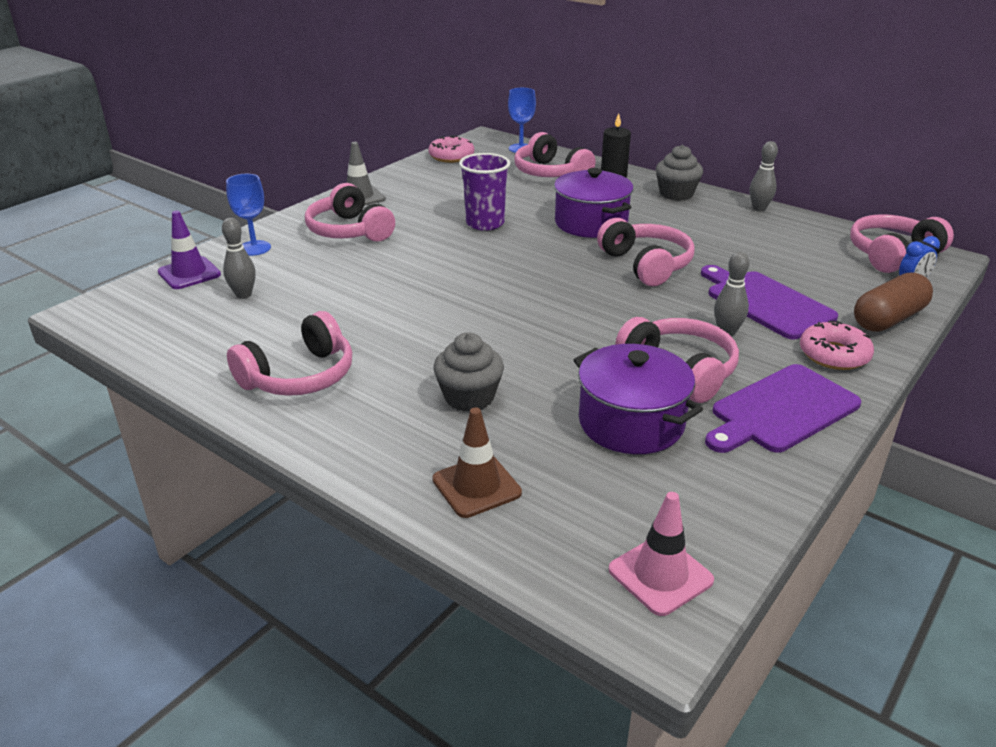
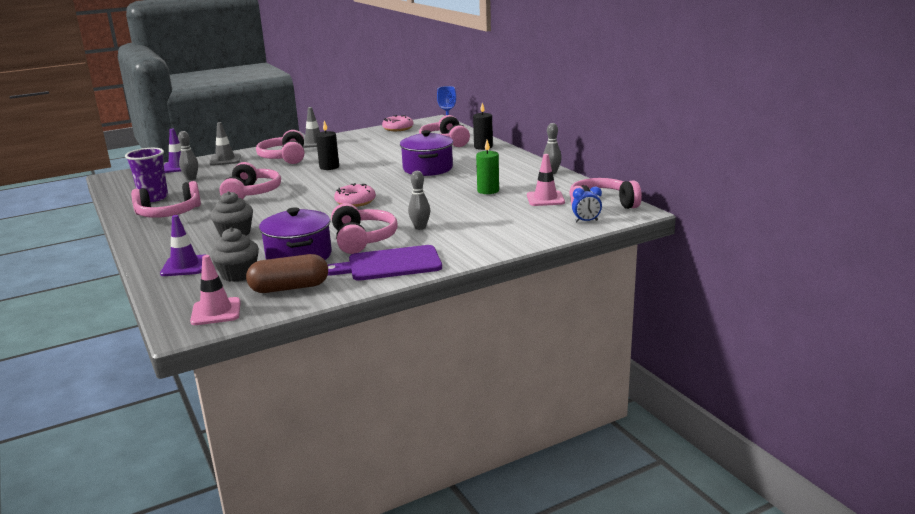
camera: 25 degrees right, 10 degrees down
blue goblet [226,174,271,256] -> grey traffic cone [210,122,241,166]
brown traffic cone [432,407,522,518] -> purple traffic cone [160,215,204,276]
purple cup [459,153,510,231] -> purple cup moved to [125,148,168,202]
pink headphones [597,218,695,286] -> pink headphones moved to [220,162,281,199]
grey cupcake [656,145,703,200] -> grey cupcake moved to [211,228,259,282]
purple cutting board [701,265,838,339] -> none
pink donut [800,321,874,370] -> pink donut moved to [334,183,376,207]
brown capsule [854,272,933,332] -> brown capsule moved to [246,254,328,293]
none -> black candle [316,120,339,170]
none -> green candle [476,140,499,194]
none -> pink traffic cone [527,154,565,206]

